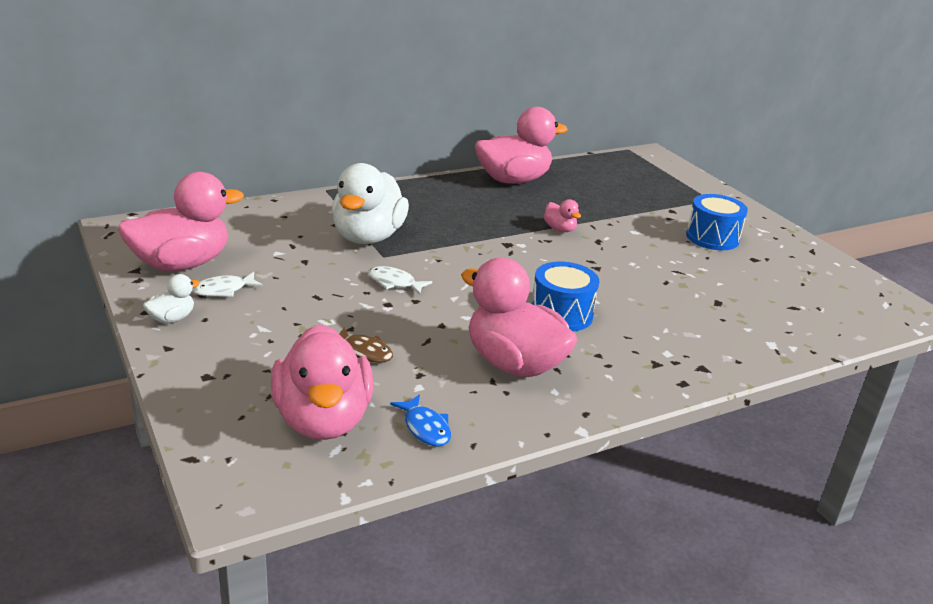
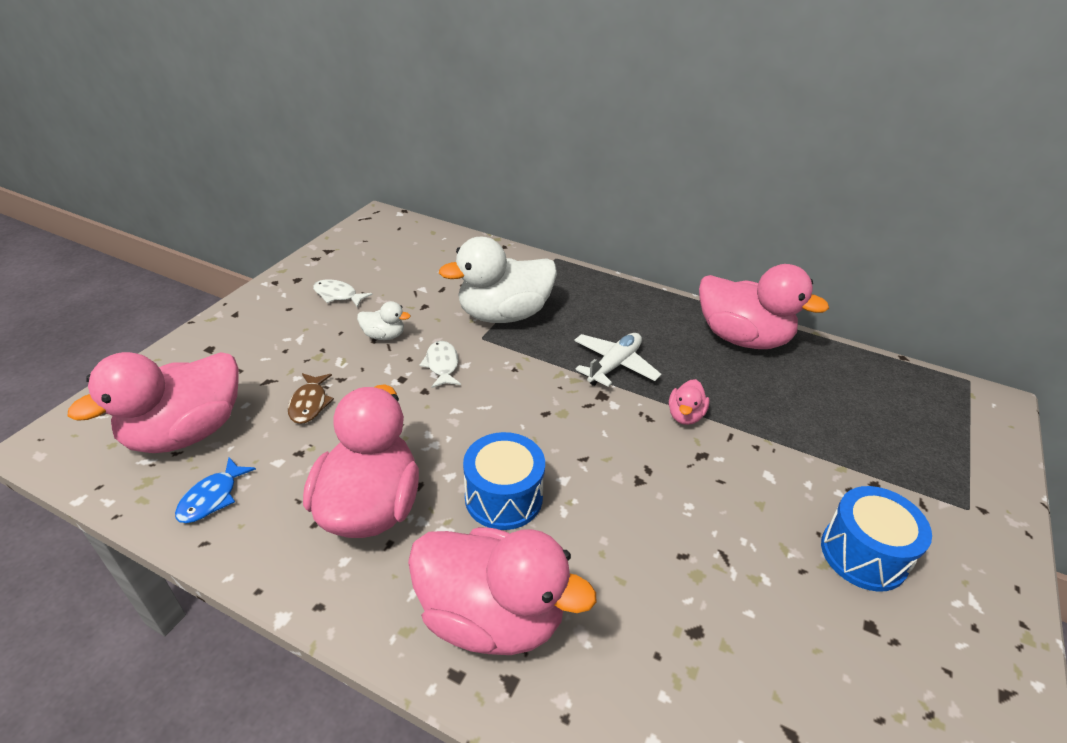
camera: 55 degrees right, 10 degrees up
pink duck [118,172,244,271] -> pink duck moved to [408,527,596,655]
white duck [143,274,200,323] -> white duck moved to [357,301,411,340]
none -> white plane [574,333,661,387]

